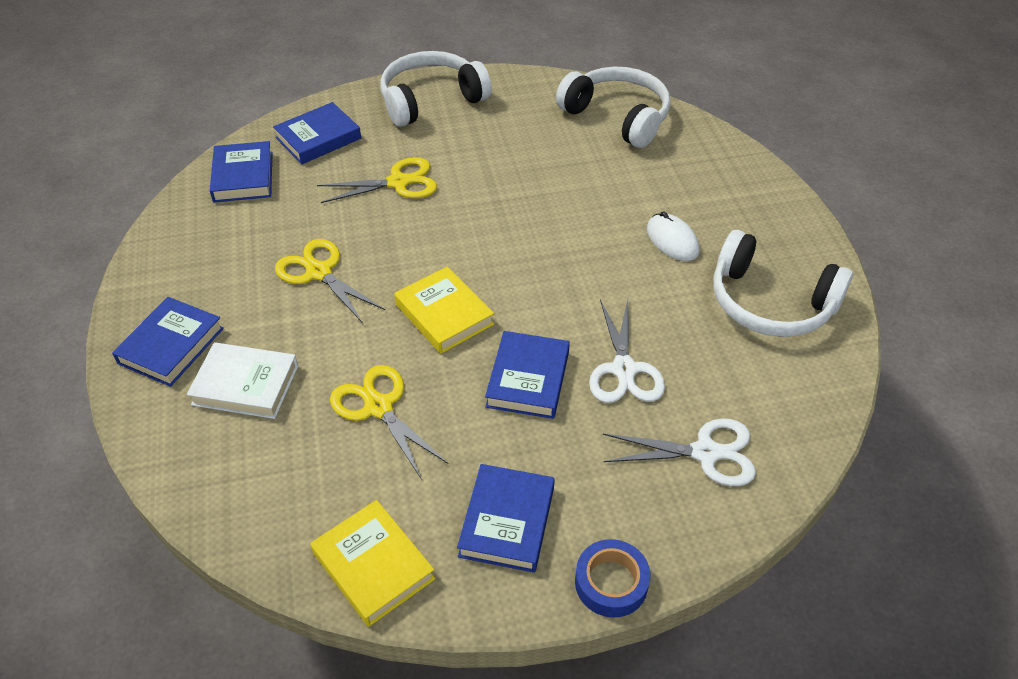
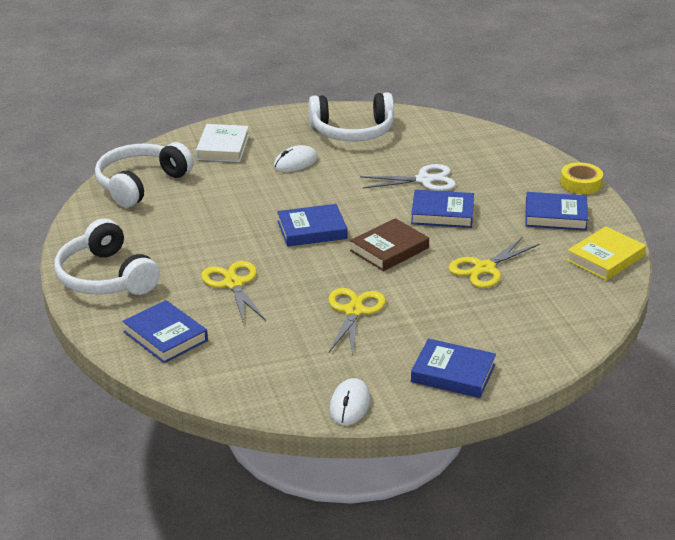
camera: 95 degrees left, 15 degrees down
white book [187,342,298,419] -> white book moved to [196,124,249,162]
blue book [210,141,273,202] -> blue book moved to [277,204,348,247]
yellow scissors [275,239,385,323] -> yellow scissors turned 150 degrees clockwise [328,288,386,355]
yellow book [394,266,494,354] -> brown book [350,218,429,271]
blue tape [575,539,651,618] -> yellow tape [560,162,603,194]
white scissors [603,418,756,486] -> none
white headphones [713,230,853,337] -> white headphones turned 60 degrees clockwise [309,92,394,141]
none -> white mouse [330,378,370,425]

